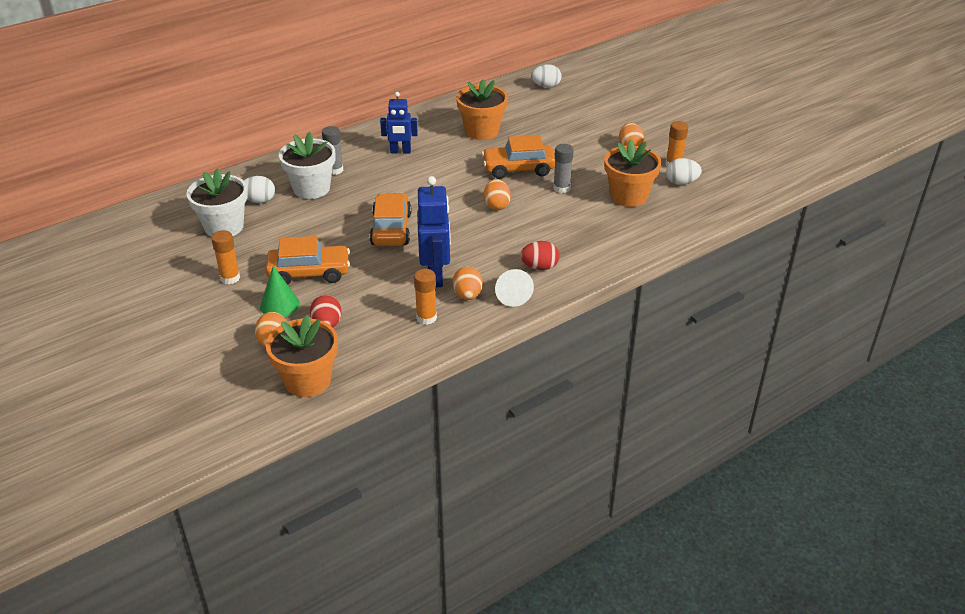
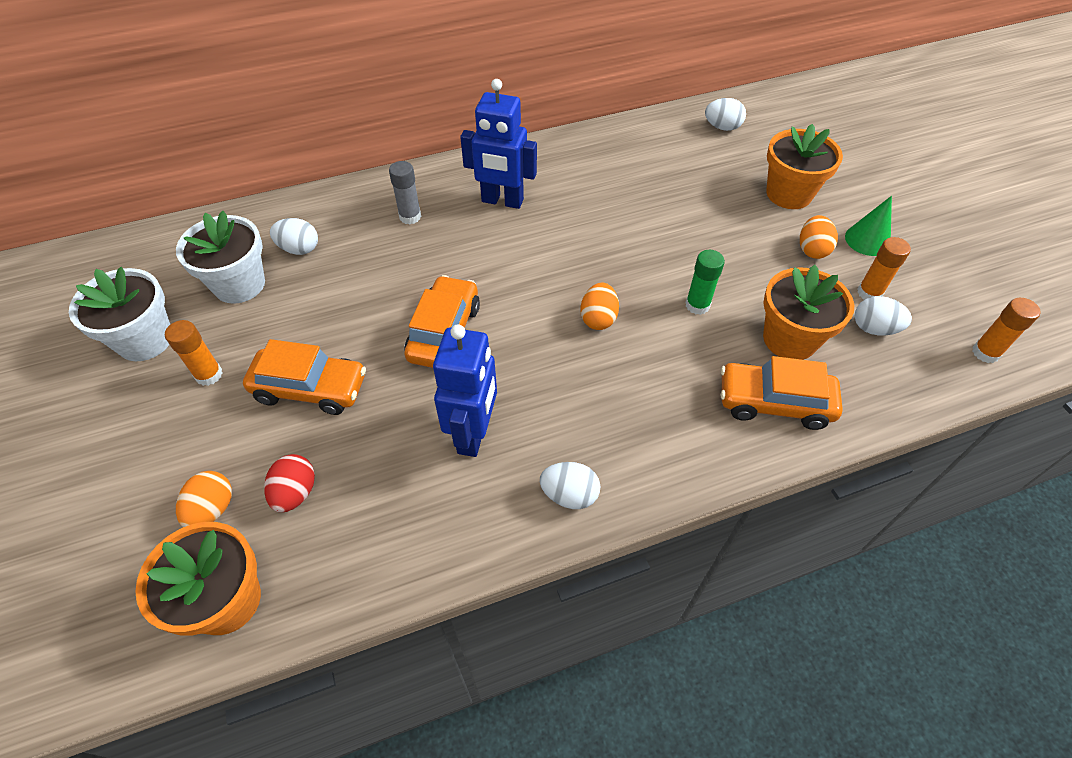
camera: 15 degrees right, 15 degrees up
green cone [260,266,300,317] -> green cone moved to [845,196,892,256]
white flower pot [279,132,335,199] -> white flower pot moved to [69,267,170,361]
blue robot [380,92,418,153] -> blue robot [460,79,537,209], size x1.51
orange glue stick [414,269,437,325] -> orange glue stick moved to [972,298,1041,363]
orange egg [453,266,483,300] -> none
orange flower pot [456,79,508,140] -> orange flower pot moved to [766,124,843,209]
orange car [482,135,555,179] -> orange car moved to [721,356,843,430]
white cone [495,269,534,307] -> white egg [540,462,600,509]
red egg [520,241,559,270] -> none
grey glue stick [553,144,574,193] -> green glue stick [686,250,725,315]

